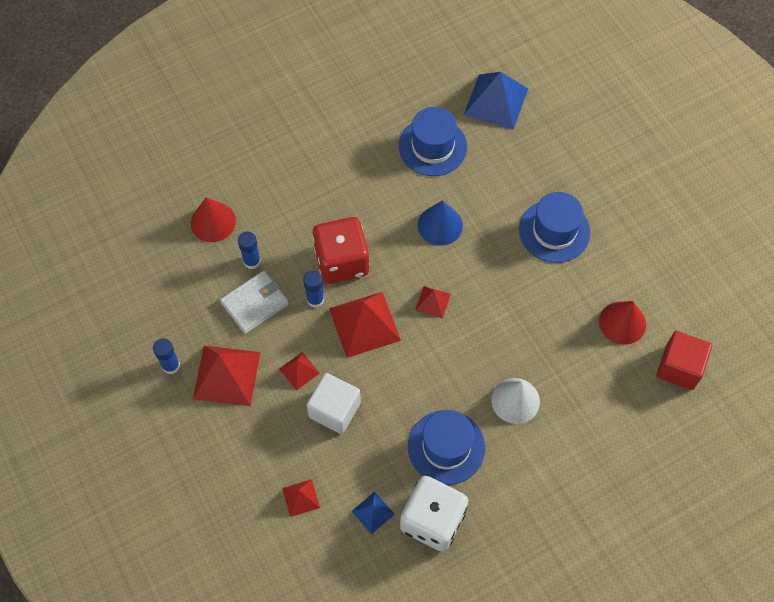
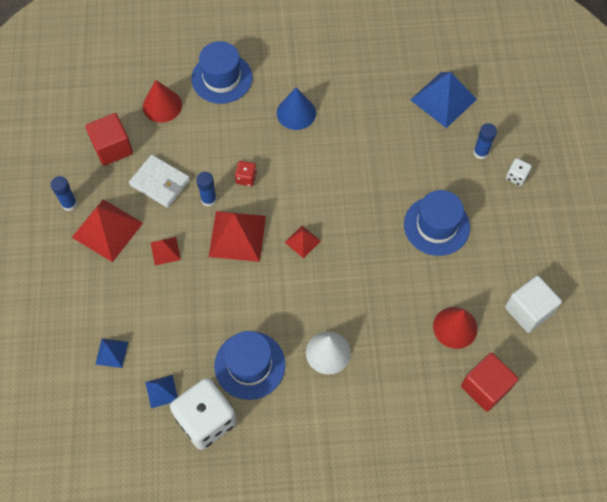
camera: 25 degrees right, 0 degrees up
white wallet [220,271,289,334] -> white wallet turned 45 degrees clockwise [129,155,190,208]
blue glue stick [238,231,261,269] -> blue glue stick moved to [473,123,497,159]
red pyramid [282,479,320,517] -> blue pyramid [95,339,128,368]
white cube [307,373,361,434] -> white cube moved to [505,276,562,333]
red dice [312,217,370,284] -> red dice [235,161,257,186], size x0.43
blue hat [399,107,467,176] -> blue hat moved to [191,41,253,104]
blue cone [418,200,463,246] -> blue cone moved to [277,88,316,130]
none -> red cube [85,113,133,166]
none -> white dice [506,158,532,186]

